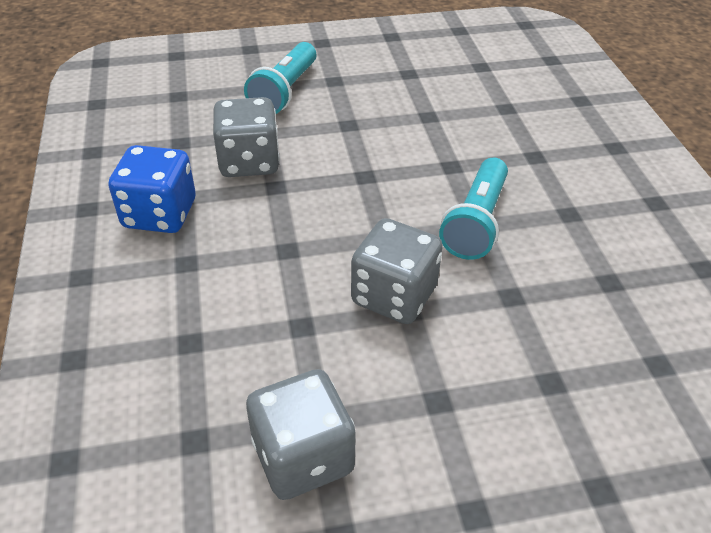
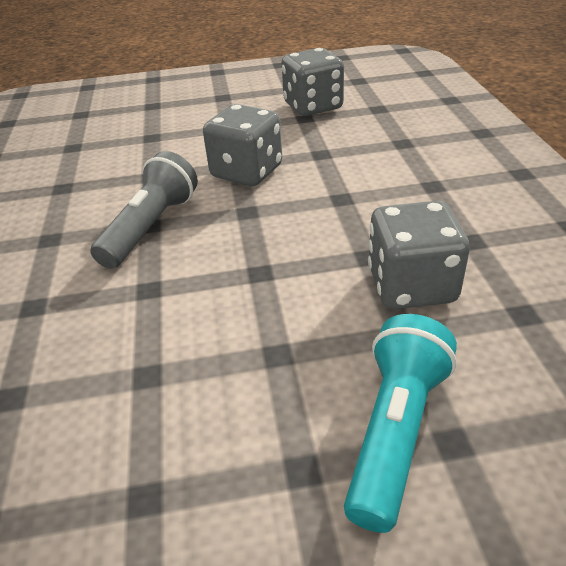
camera: 175 degrees left, 5 degrees down
blue dice [109,145,196,233] -> none
turquoise flashlight [439,158,508,260] -> grey flashlight [90,151,198,269]

